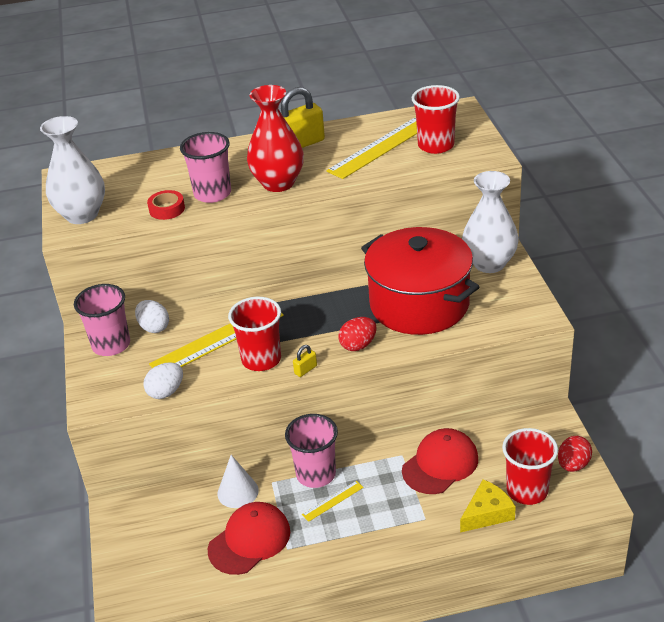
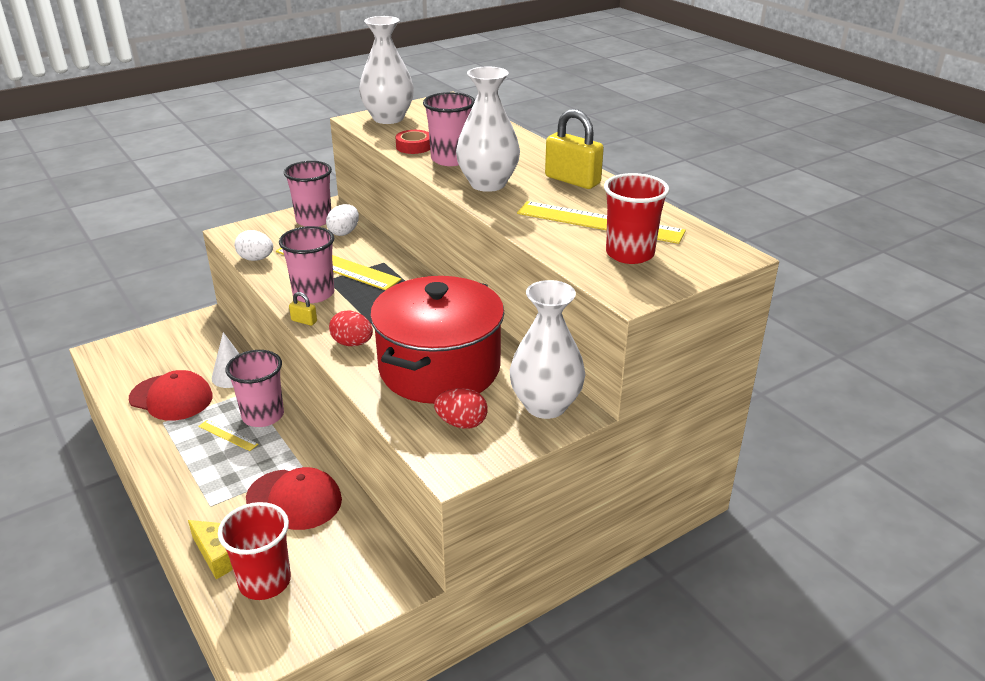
camera: 65 degrees right, 5 degrees down
red cup [228,297,281,371] -> pink cup [279,226,334,303]
red vase [247,85,304,192] -> white vase [456,66,520,192]
red egg [558,436,592,472] -> red egg moved to [434,388,488,429]

